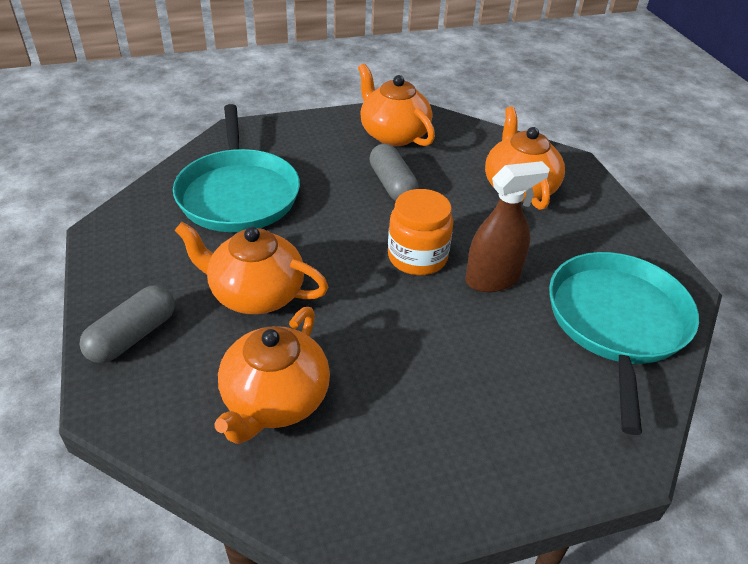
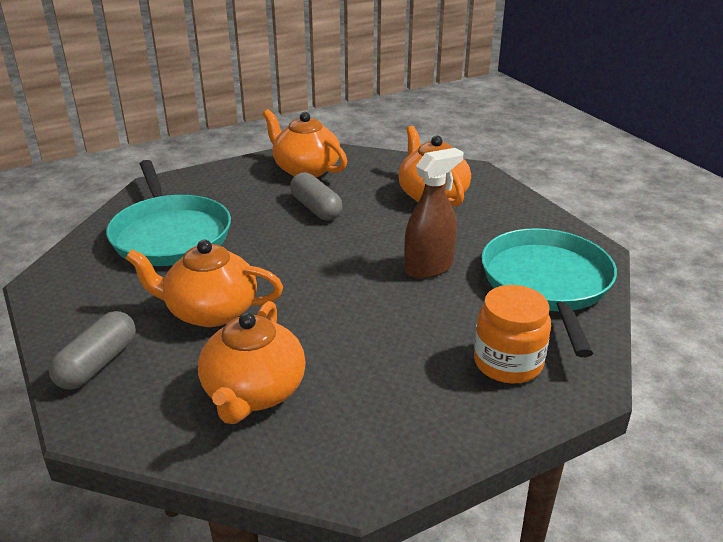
camera: 10 degrees left, 10 degrees down
orange jar [388,189,453,275] -> orange jar moved to [474,285,551,384]

